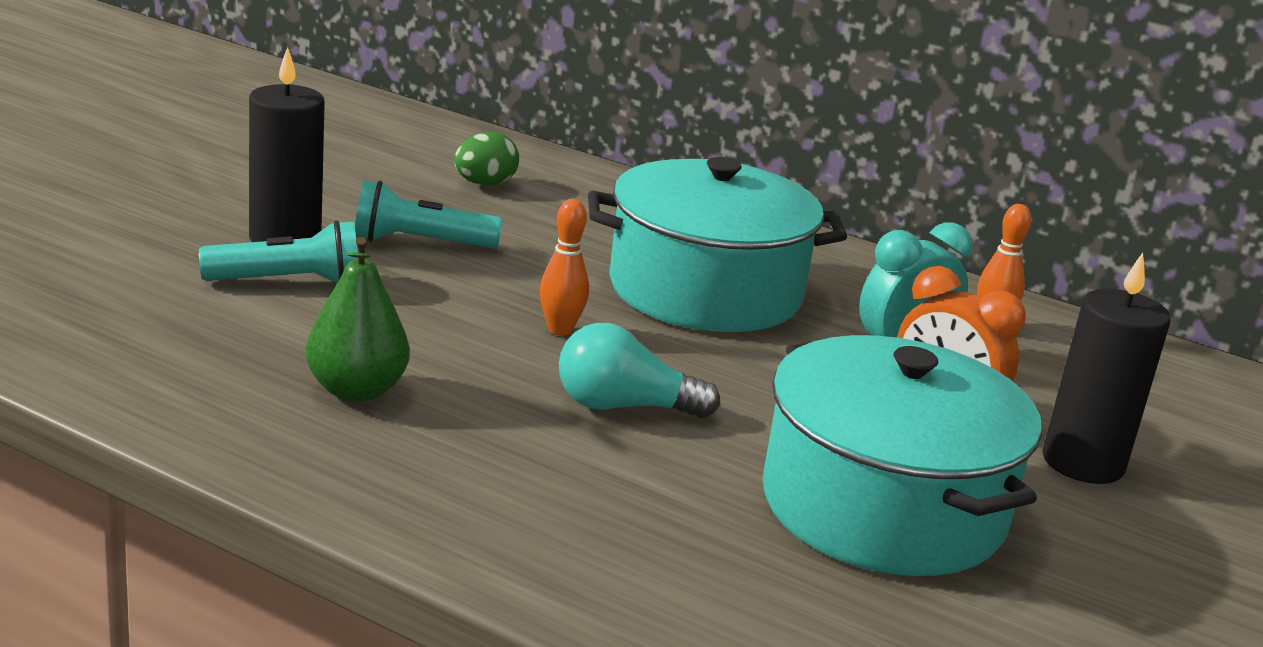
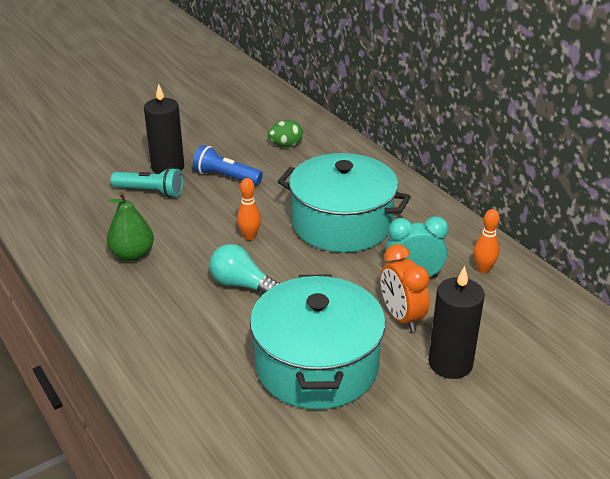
camera: 30 degrees right, 10 degrees up
turquoise flashlight [355,180,502,248] -> blue flashlight [193,145,263,185]

